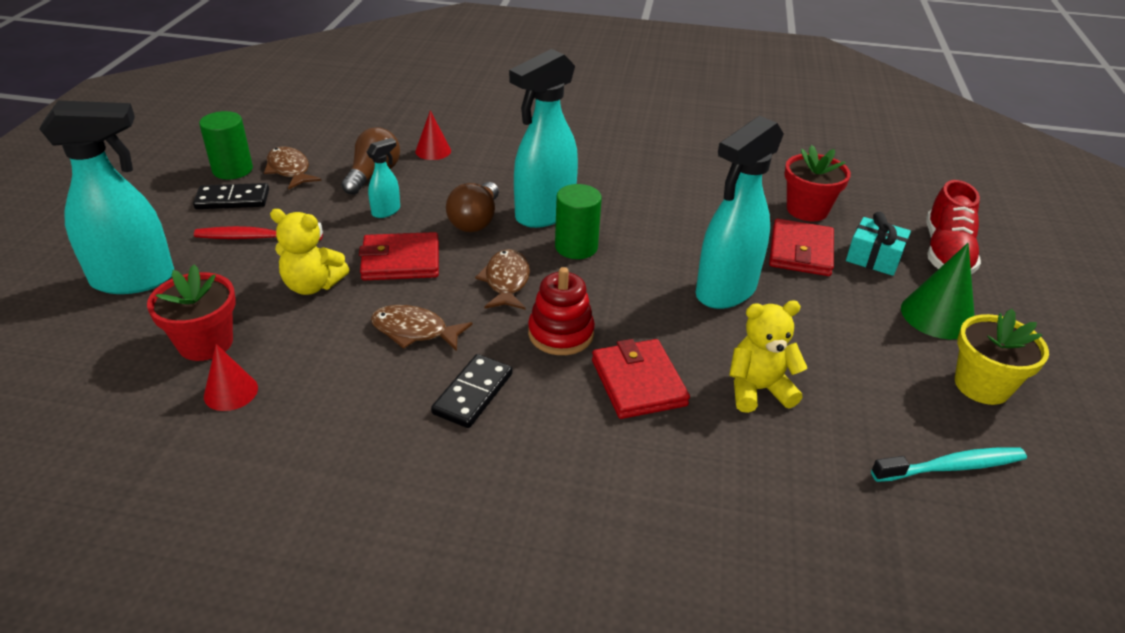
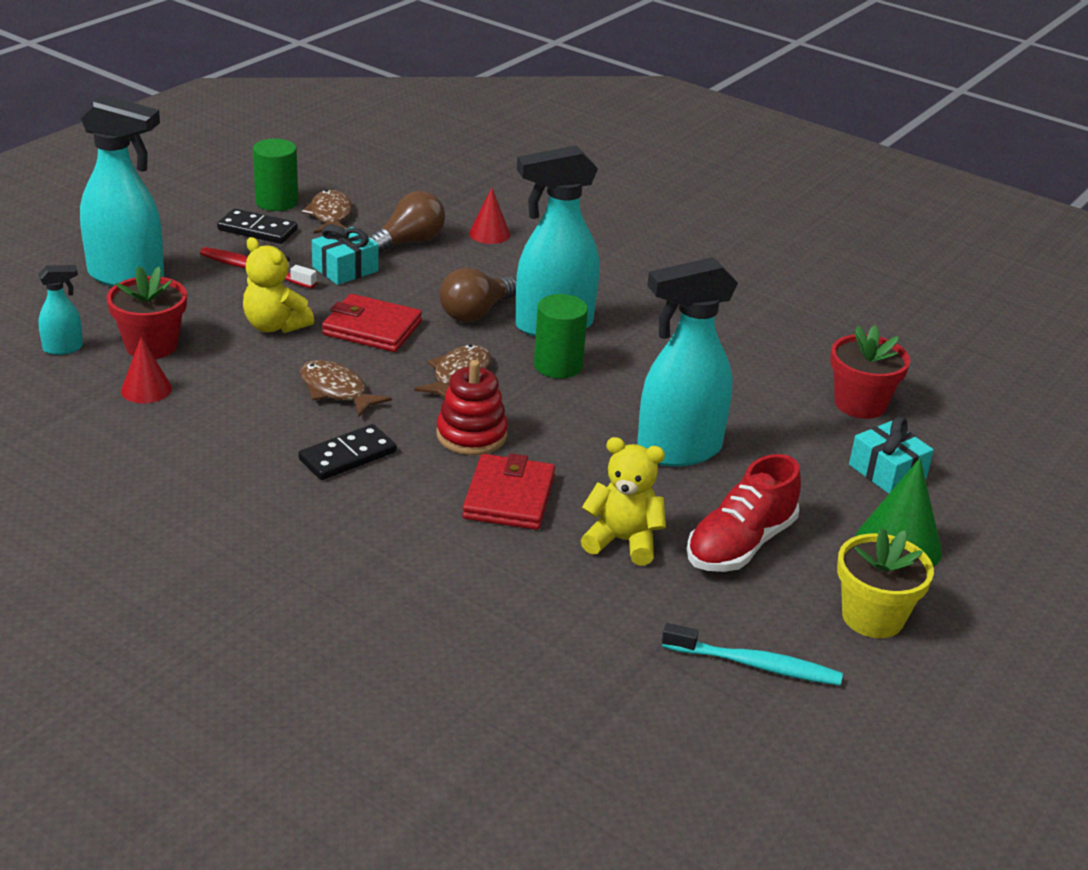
camera: 25 degrees right, 5 degrees down
turquoise spray bottle [367,138,400,218] -> turquoise spray bottle moved to [39,265,83,355]
red wallet [769,219,834,276] -> none
red shoe [926,180,981,274] -> red shoe moved to [687,454,801,572]
none -> turquoise gift [312,224,378,285]

